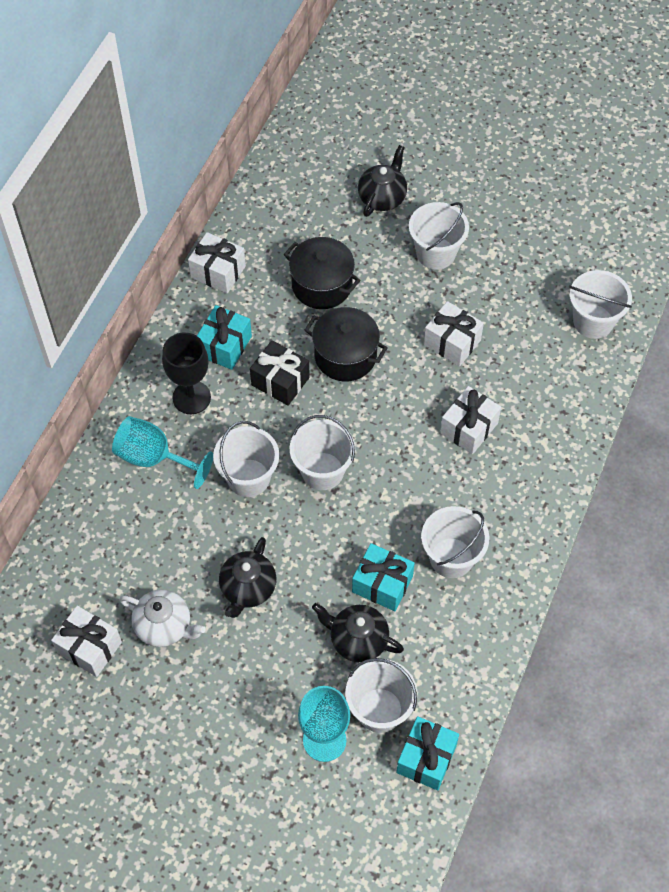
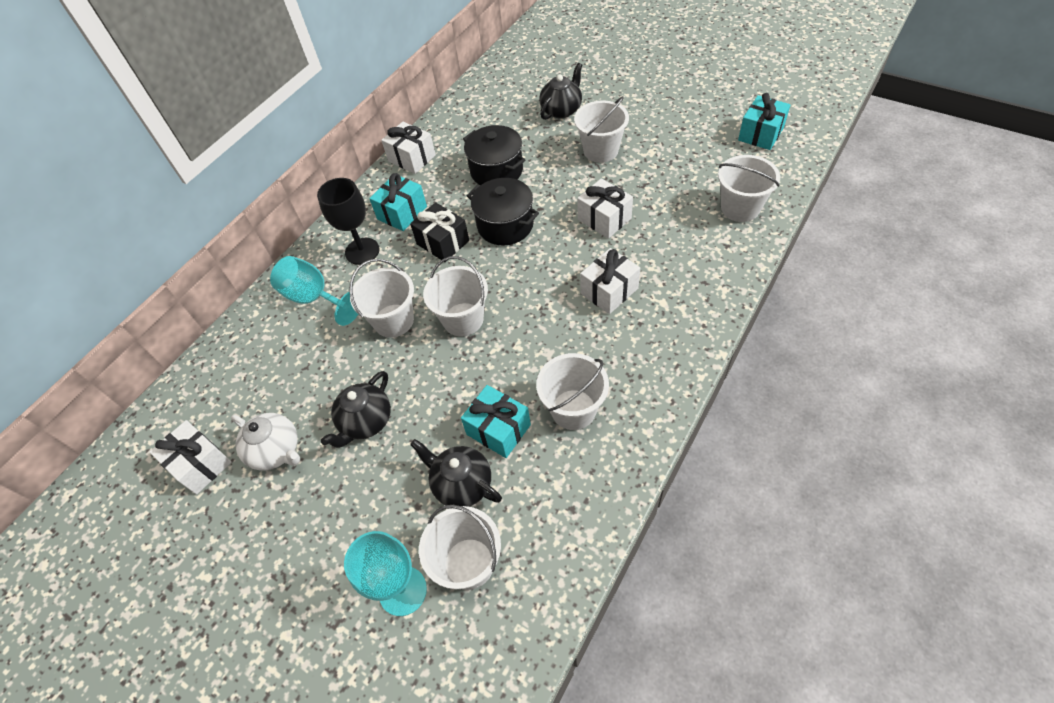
camera: 15 degrees right, 5 degrees down
turquoise gift [396,716,459,790] -> turquoise gift moved to [738,93,791,150]

